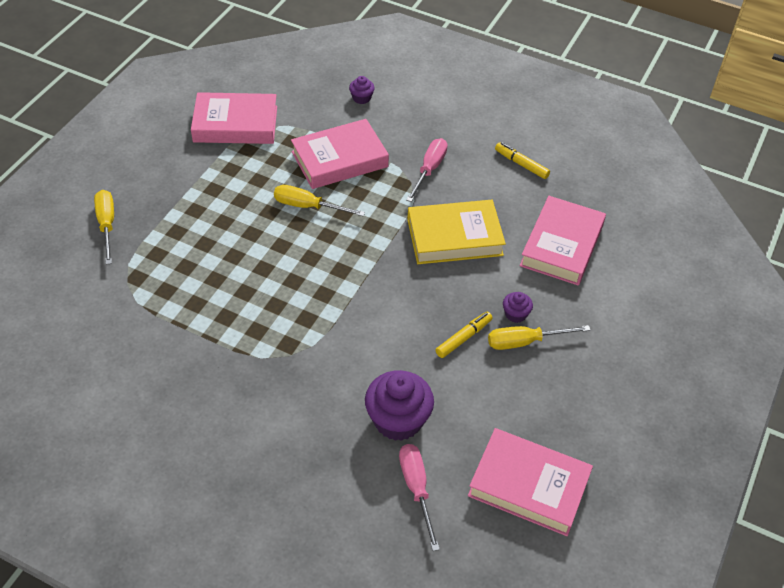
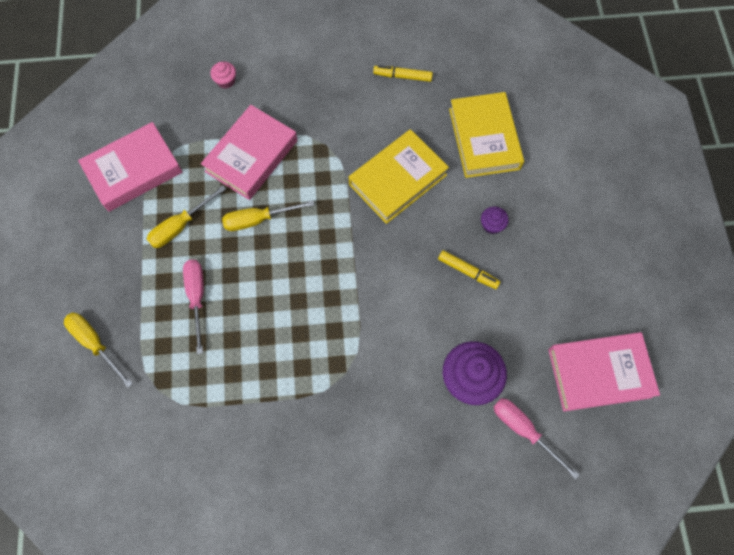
camera: 30 degrees left, 20 degrees up
purple cupcake [349,76,375,104] -> pink cupcake [210,62,236,89]
pink screwdriver [406,138,448,202] -> pink screwdriver moved to [183,260,204,354]
yellow marker [436,312,493,358] -> yellow marker turned 105 degrees clockwise [438,250,500,289]
yellow screwdriver [488,325,590,350] -> yellow screwdriver moved to [147,185,226,248]
pink book [520,196,606,286] -> yellow book [449,92,524,178]

